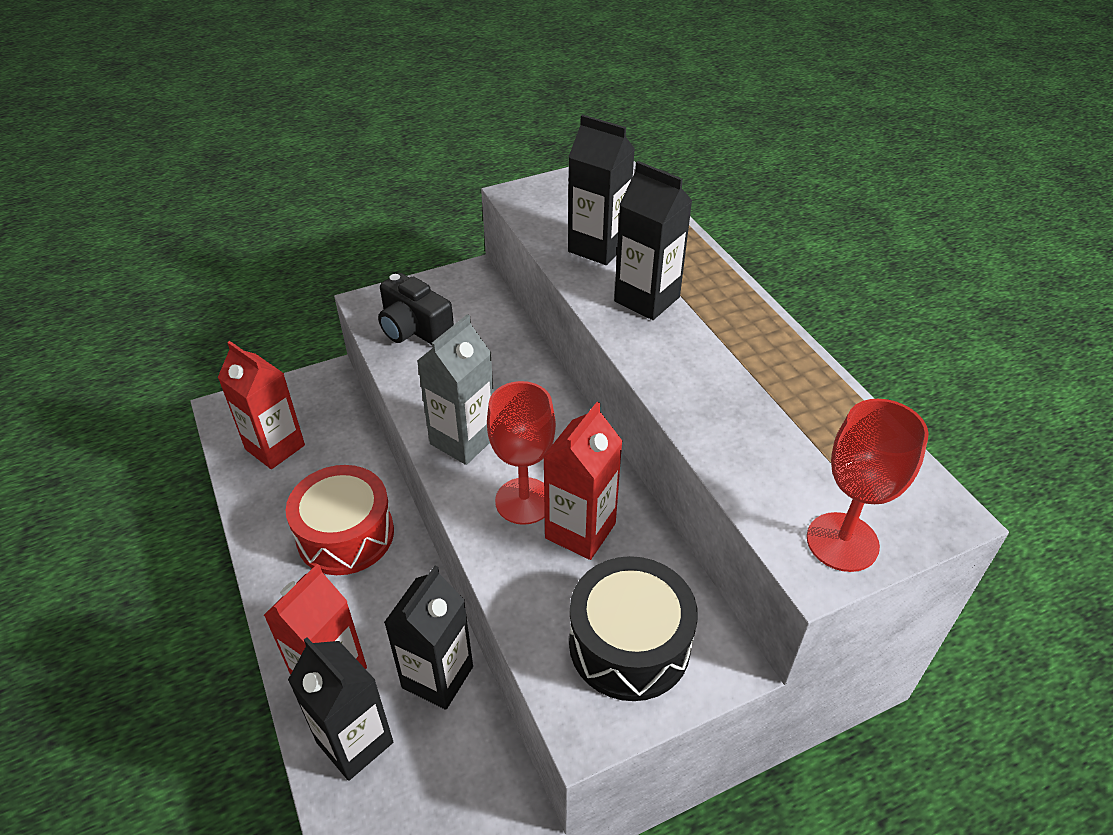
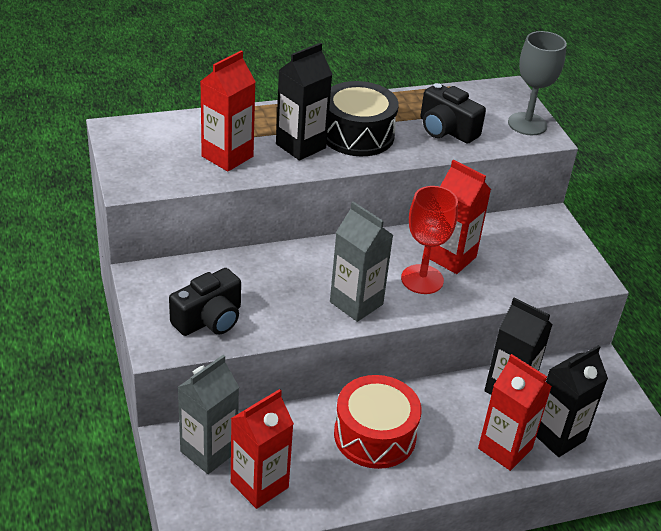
camera: 85 degrees left, 5 degrees down
black carton [568,114,635,265] -> red carton [200,51,256,172]
black drum [569,556,698,701] -> black drum moved to [327,81,399,156]
red goblet [807,399,929,572] -> grey goblet [508,31,567,135]
none -> grey carton [178,355,239,474]
none -> black camera [420,83,486,144]

